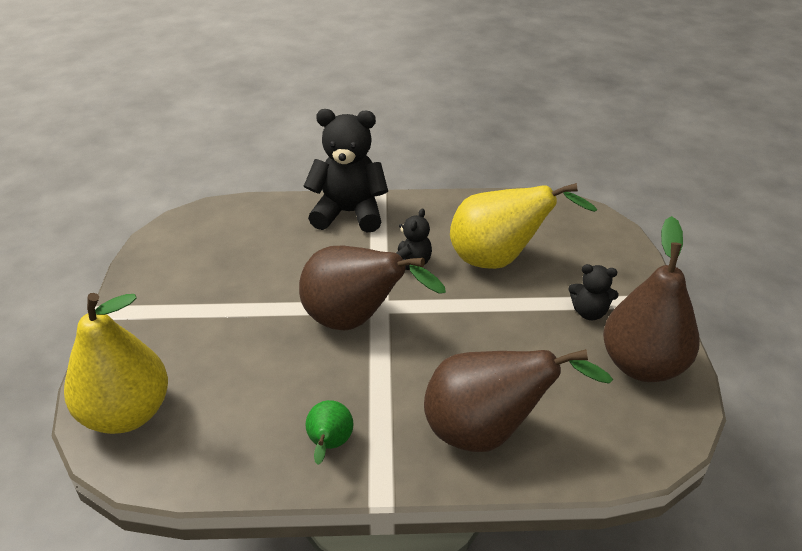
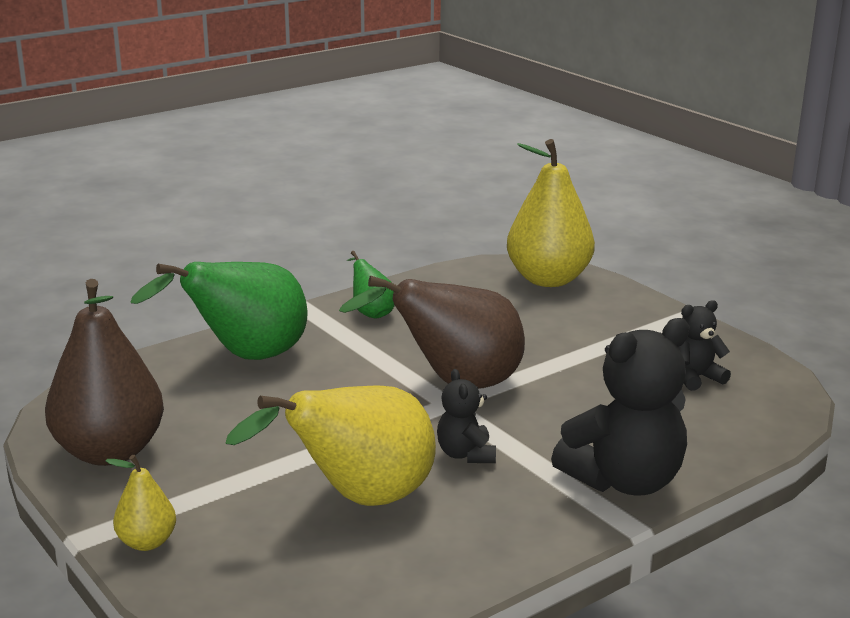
camera: 145 degrees right, 15 degrees down
brown pear [424,349,613,452] -> green pear [131,262,308,360]
black teddy bear [568,264,619,320] -> black teddy bear moved to [678,300,731,391]
none -> yellow pear [106,455,176,551]

